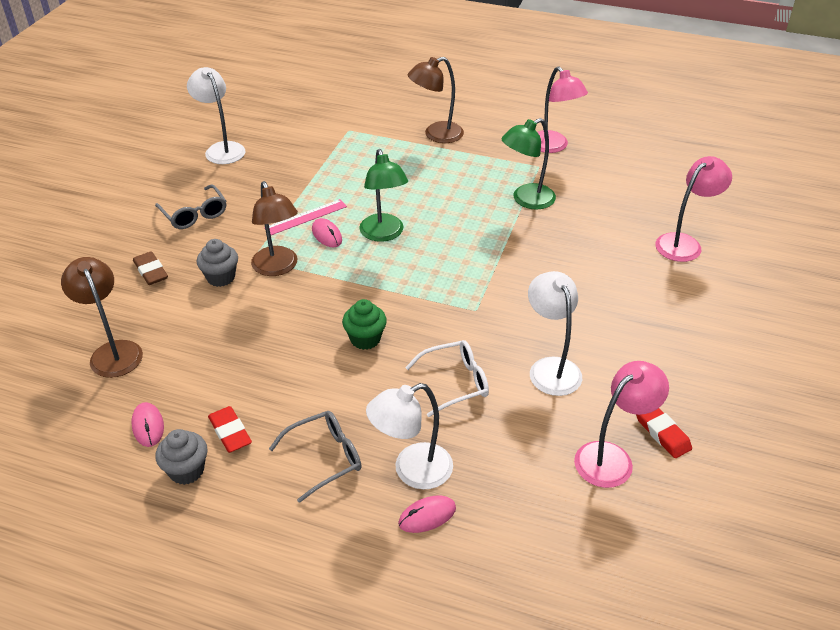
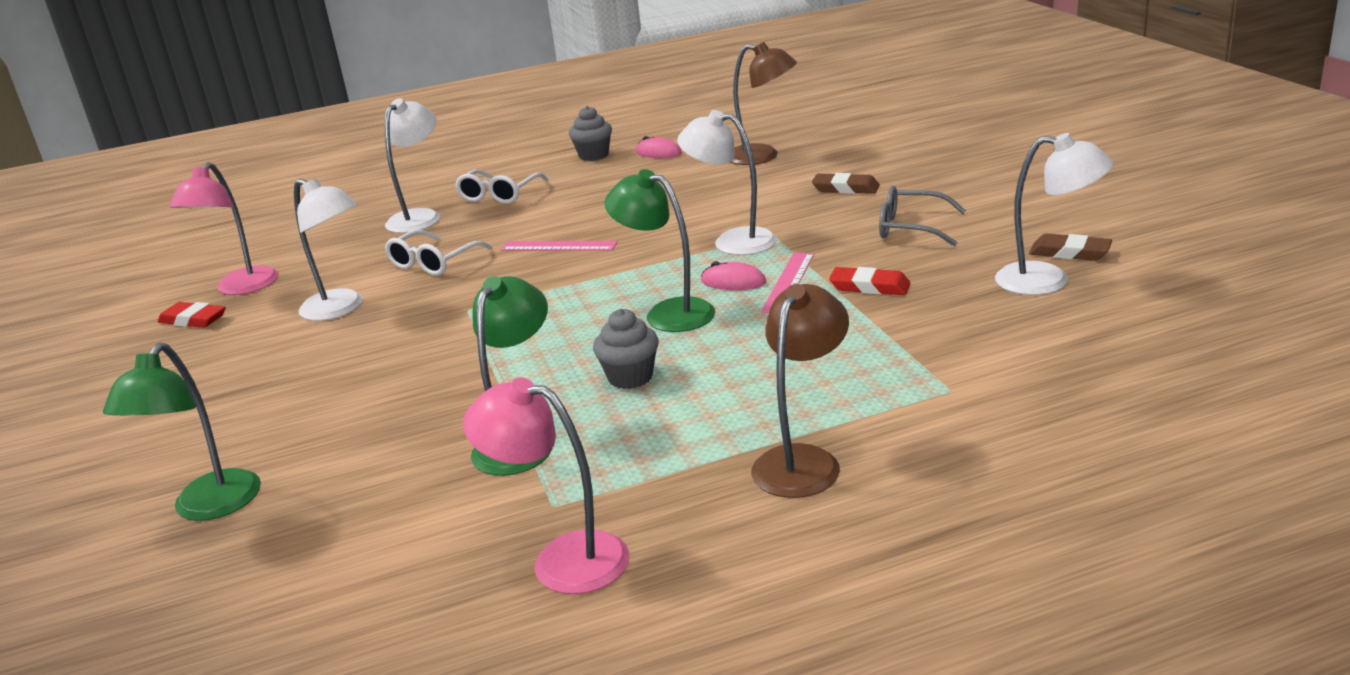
camera: 145 degrees right, 15 degrees down
grey cupcake [197,239,238,287] -> grey cupcake moved to [593,309,659,389]
red eraser [208,406,252,453] -> red eraser moved to [829,267,911,295]
brown lamp [251,181,298,276] -> white lamp [677,110,777,255]
grey glasses [269,411,361,503] -> white glasses [455,170,549,204]
green cupcake [342,299,387,350] -> pink ruler [500,241,618,251]
pink mouse [398,495,456,533] -> none
pink lamp [655,156,732,262] -> green lamp [103,342,261,521]
none -> brown eraser [1029,233,1112,261]

